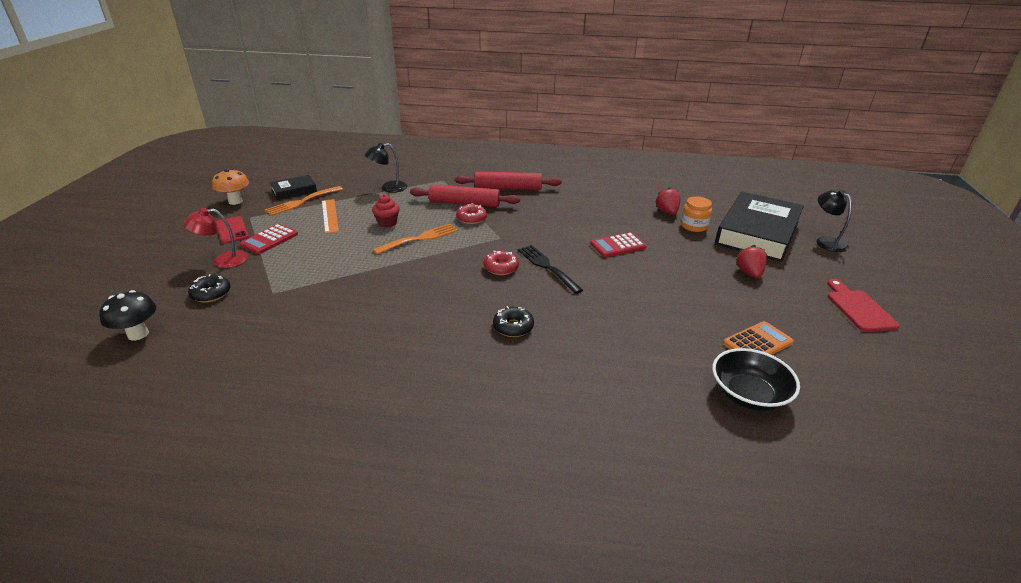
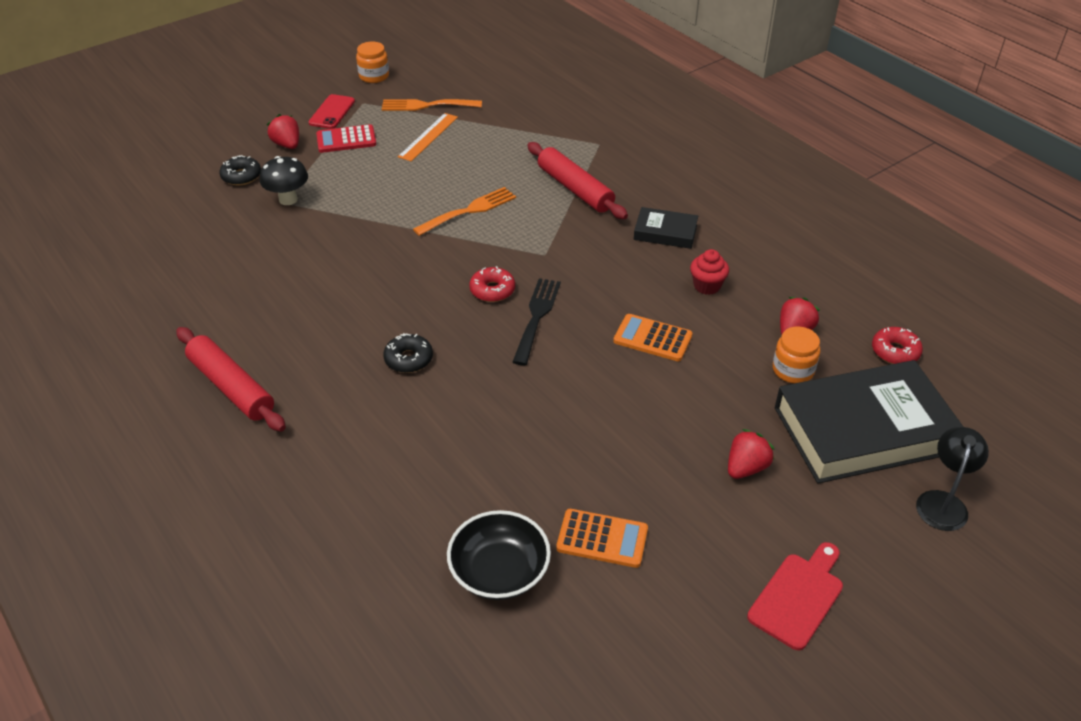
camera: 45 degrees right, 10 degrees up
black mushroom [99,290,156,341] -> black mushroom moved to [260,156,308,205]
red lamp [183,208,248,268] -> red strawberry [267,114,299,149]
orange mushroom [212,169,249,205] -> orange jar [356,42,389,83]
black book [270,175,317,200] -> black book moved to [634,207,698,249]
black lamp [365,143,407,193] -> none
red cupcake [372,194,399,228] -> red cupcake moved to [690,249,729,295]
orange fork [373,224,458,254] -> orange fork turned 45 degrees counterclockwise [413,187,516,236]
red rolling pin [455,172,562,190] -> red rolling pin moved to [176,327,286,432]
red donut [456,204,487,224] -> red donut moved to [872,327,923,364]
red calculator [590,232,647,257] -> orange calculator [613,314,693,361]

